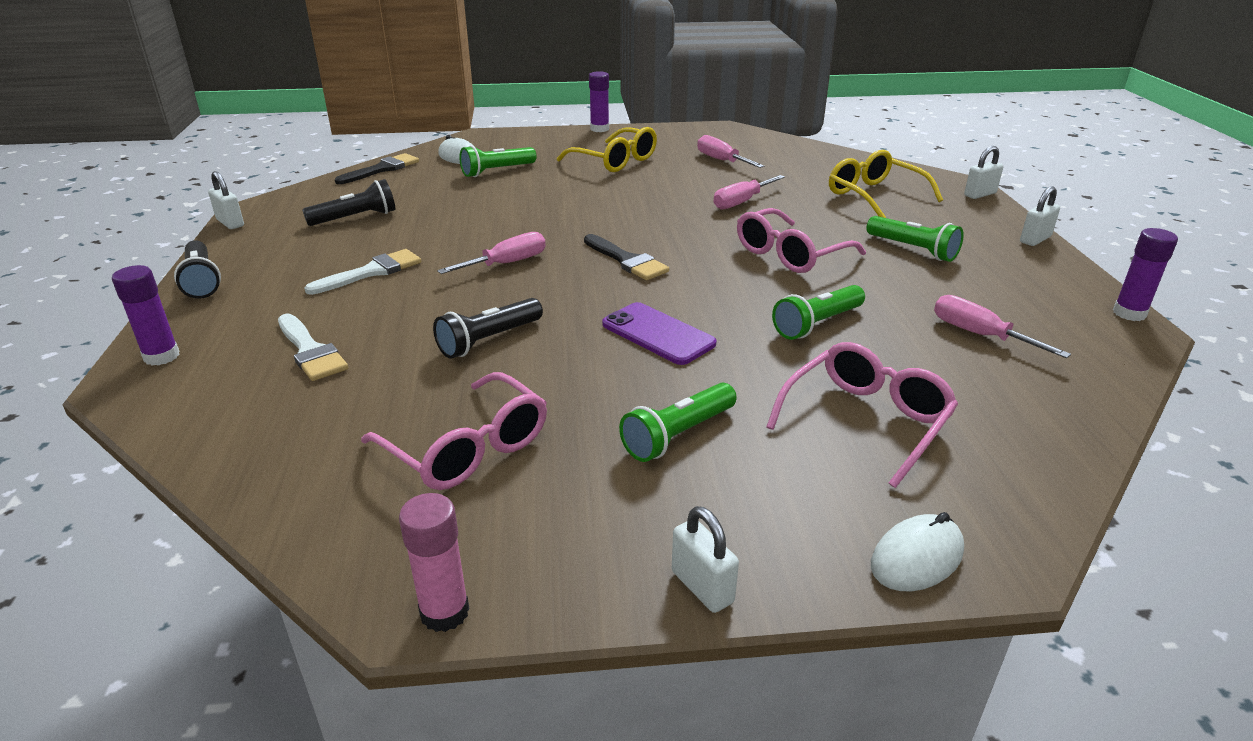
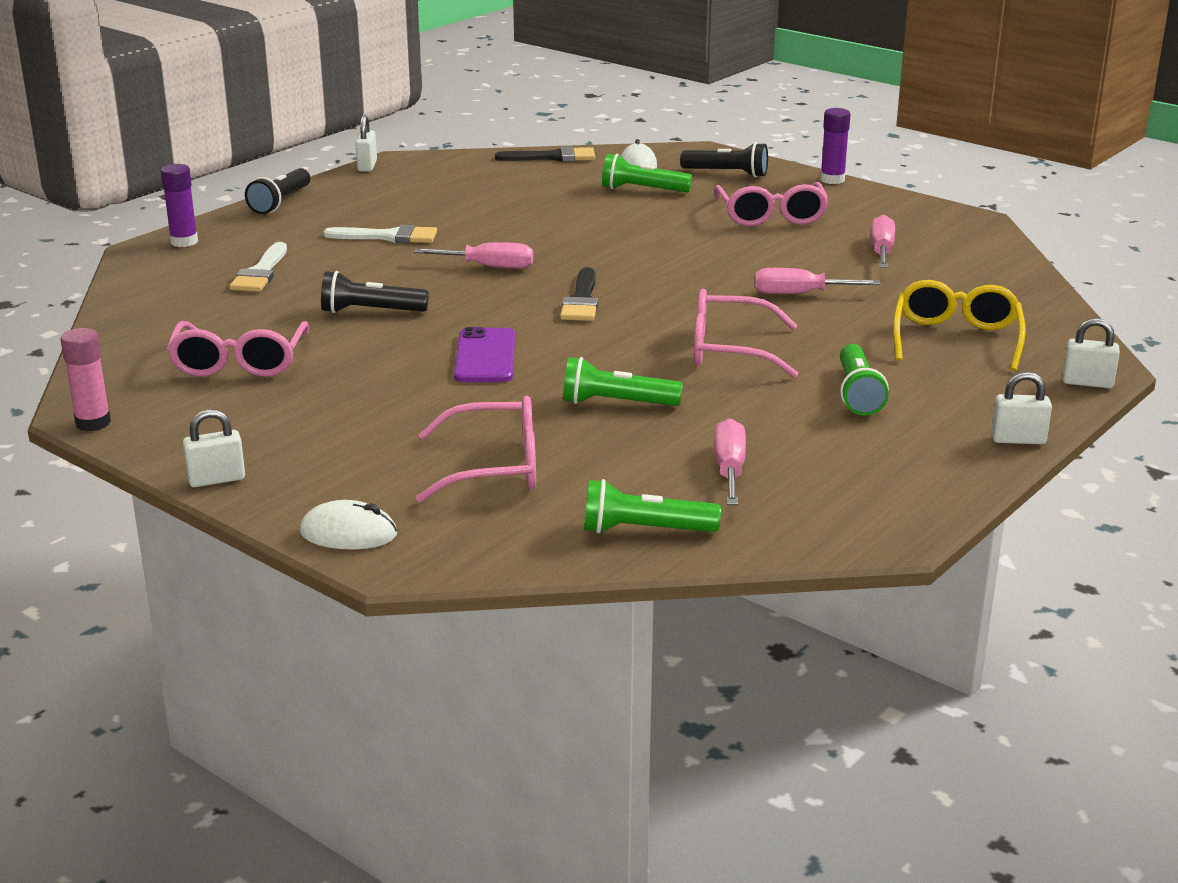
camera: 45 degrees right, 5 degrees down
black flashlight [302,179,395,226] -> black flashlight moved to [680,142,768,178]
yellow glasses [557,127,657,172] -> pink glasses [714,182,829,226]
green flashlight [619,382,737,462] -> green flashlight moved to [584,479,721,534]
white padlock [672,506,739,613] -> white padlock turned 60 degrees clockwise [183,409,245,487]
purple glue stick [1113,228,1178,321] -> none

